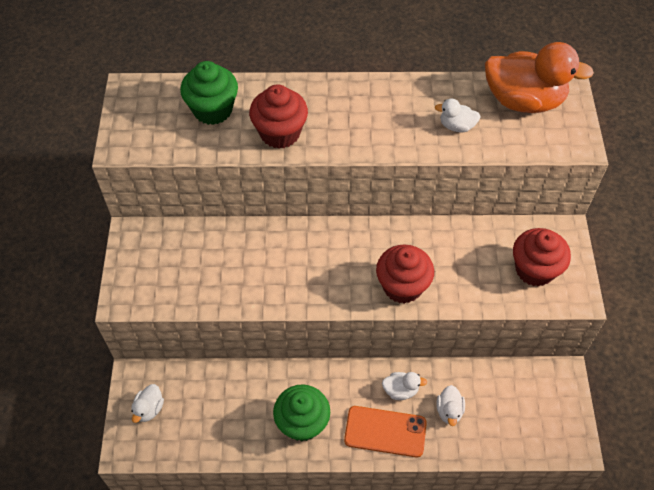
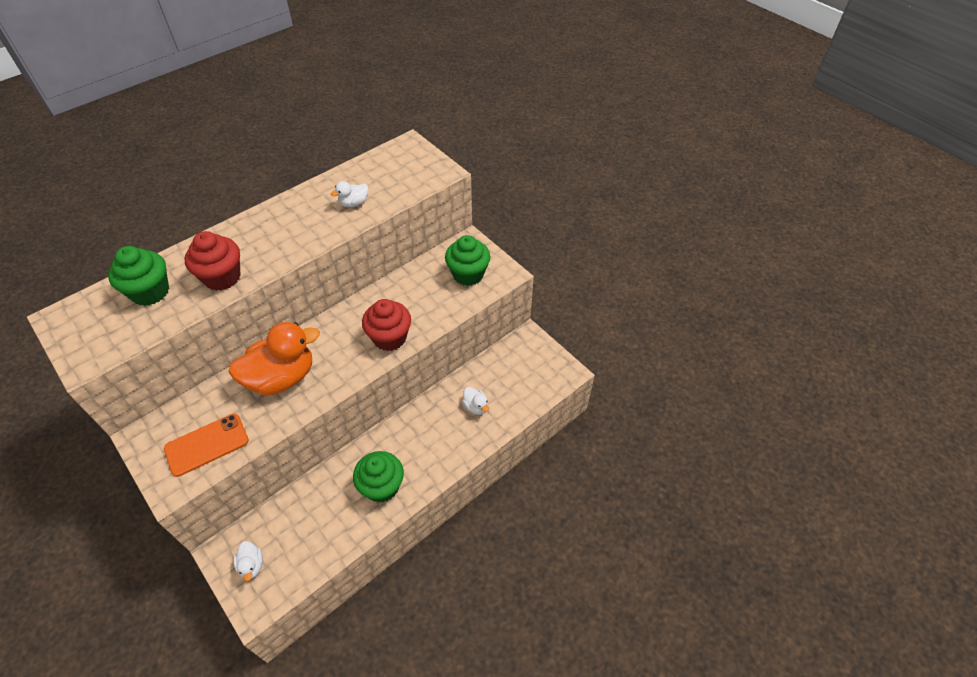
camera: 40 degrees left, 5 degrees down
orange phone [344,406,427,458] -> orange phone moved to [164,413,249,477]
white duck [382,372,427,400] -> none
orange duck [485,42,594,113] -> orange duck moved to [229,322,320,396]
red cupcake [513,228,571,287] -> green cupcake [445,235,490,286]

